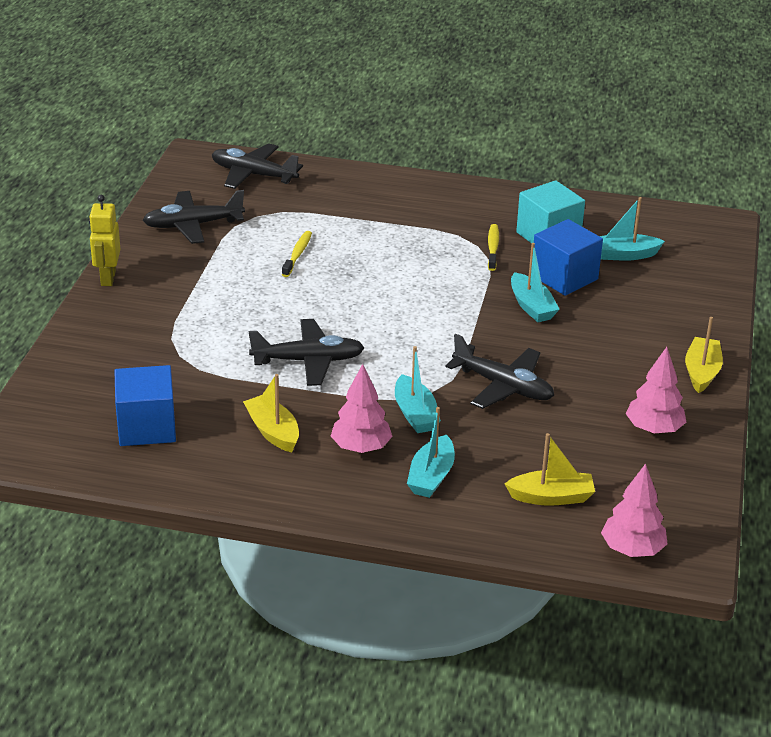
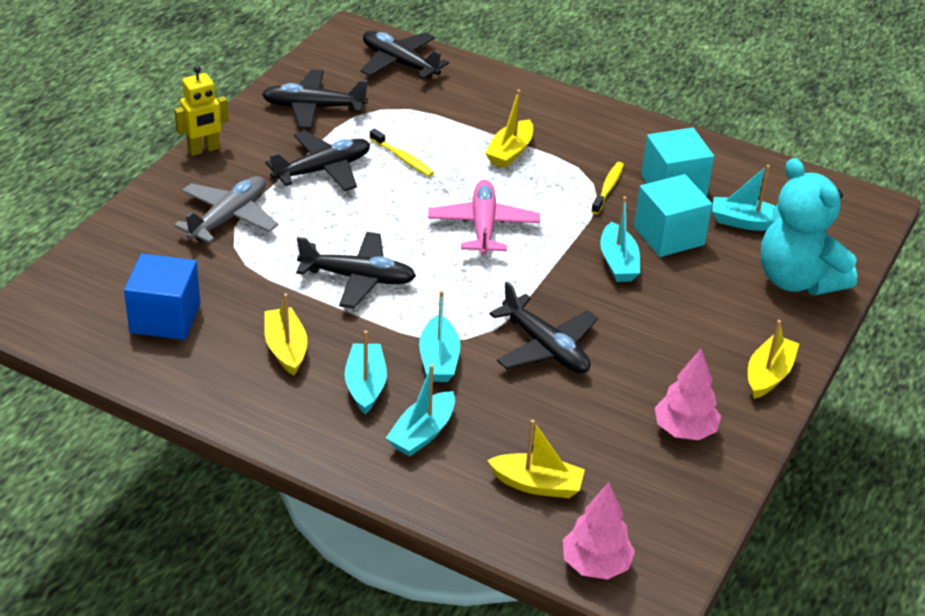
camera: 15 degrees right, 5 degrees up
yellow robot [89,195,121,286] -> yellow robot turned 135 degrees counterclockwise [174,65,229,156]
yellow toothbrush [282,231,312,277] -> yellow toothbrush turned 105 degrees clockwise [370,129,434,177]
pink tree [331,364,393,453] -> turquoise boat [345,330,387,414]
blue cube [534,219,603,296] -> turquoise cube [634,174,712,257]
none -> grey plane [174,176,278,243]
none -> black plane [266,131,370,191]
none -> pink plane [428,180,540,255]
none -> yellow boat [485,90,533,168]
none -> turquoise teddy bear [761,158,857,295]

